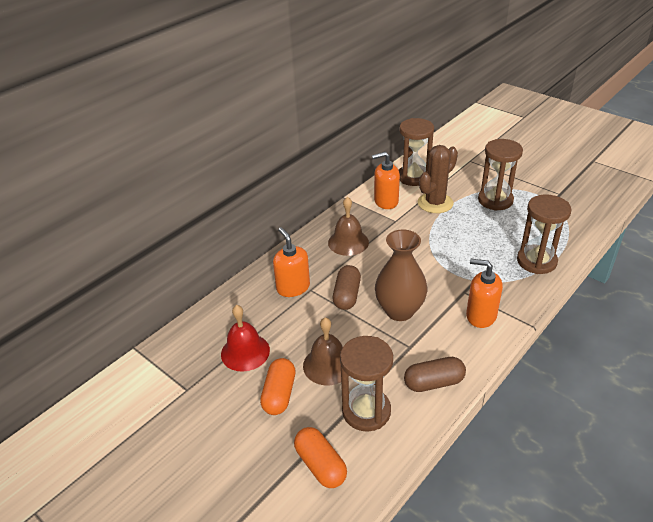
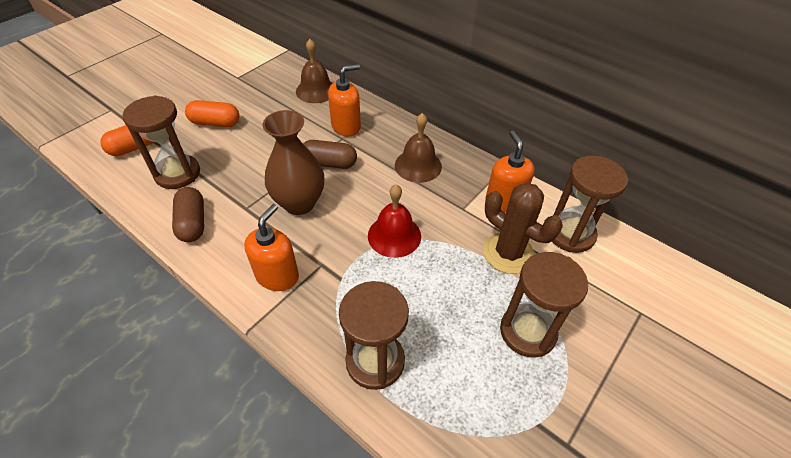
camera: 85 degrees right, 10 degrees up
red bell [221,305,270,372] -> red bell moved to [368,185,421,258]
brown bell [303,317,349,385] -> brown bell moved to [296,39,333,103]

